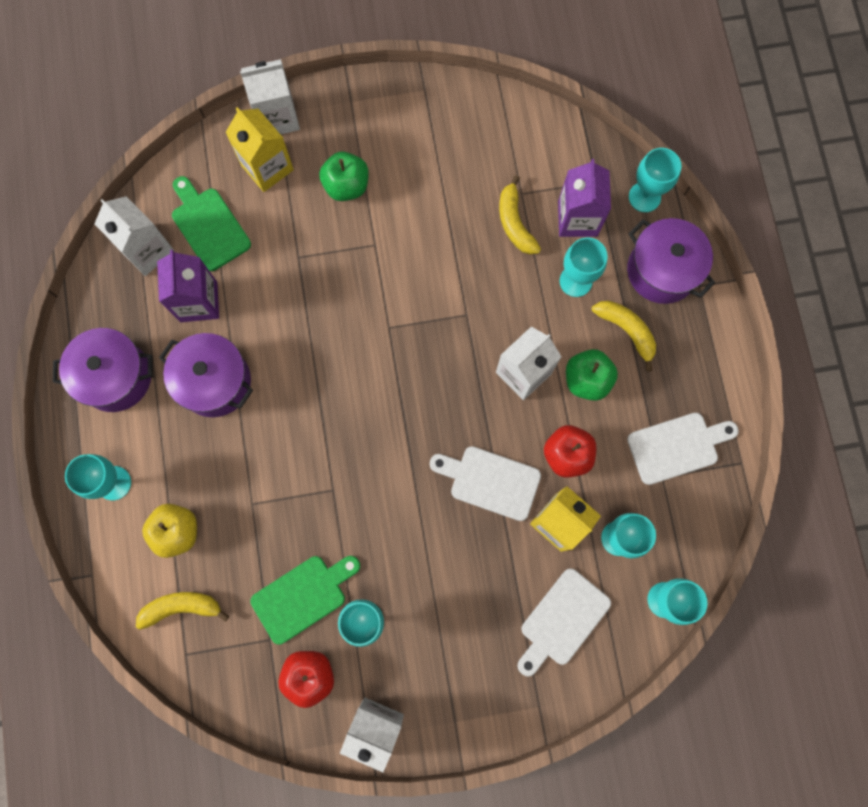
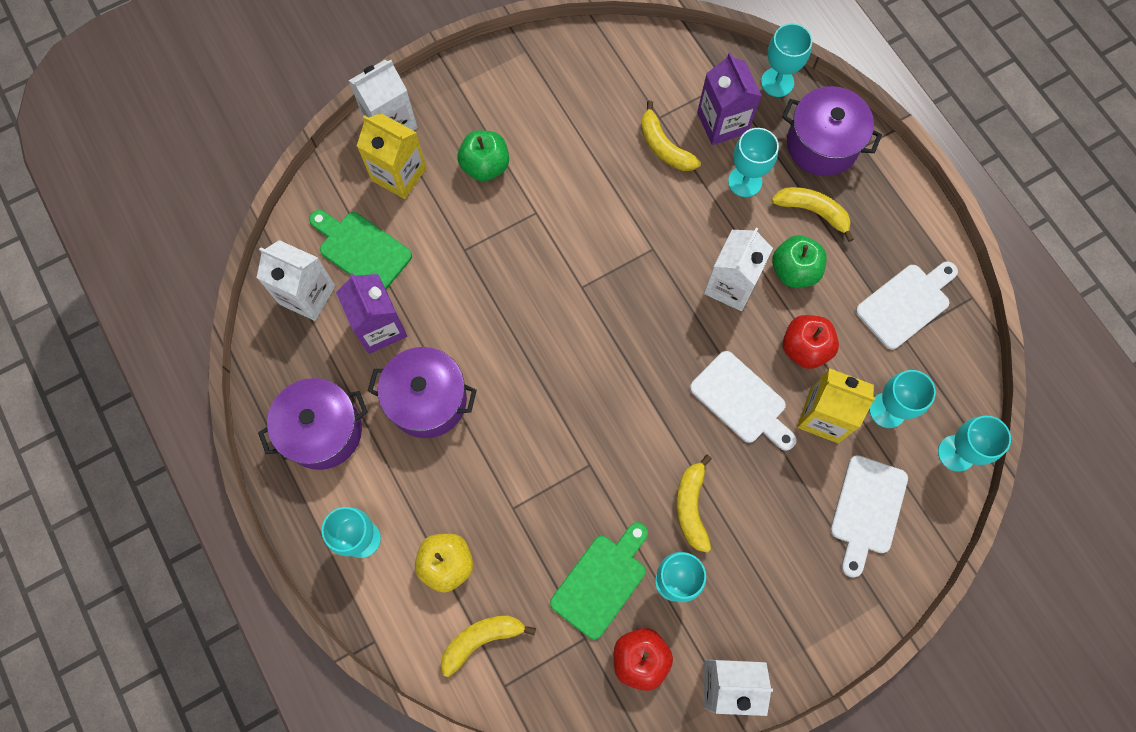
camera: 20 degrees left, 5 degrees down
white cutting board [430,446,541,521] -> white cutting board turned 135 degrees counterclockwise [690,351,797,451]
none -> yellow banana [676,454,712,553]

